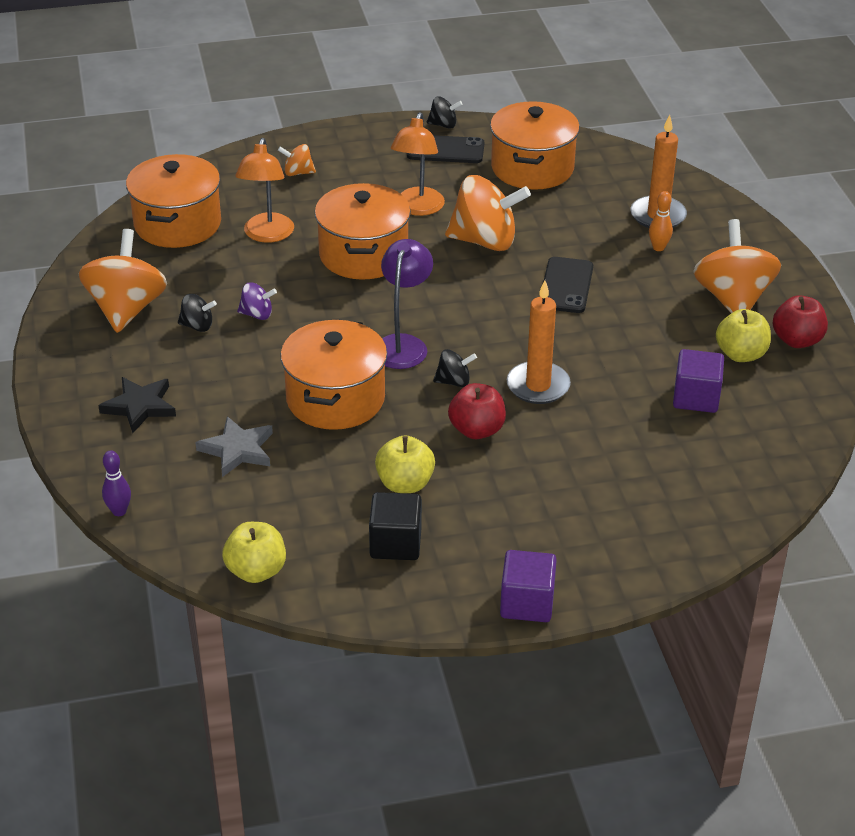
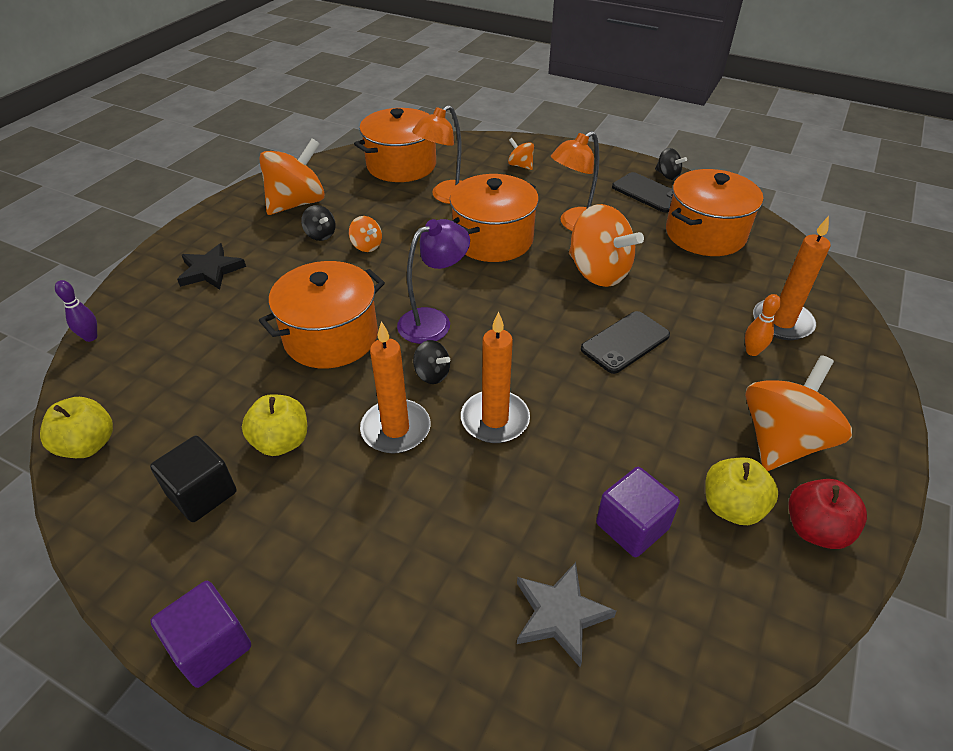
camera: 40 degrees right, 5 degrees up
grey star [195,416,273,477] -> grey star moved to [517,562,616,667]
purple spinning top [237,282,277,320] -> orange spinning top [349,216,382,252]
red apple [448,383,506,439] -> orange candle [360,321,431,454]

